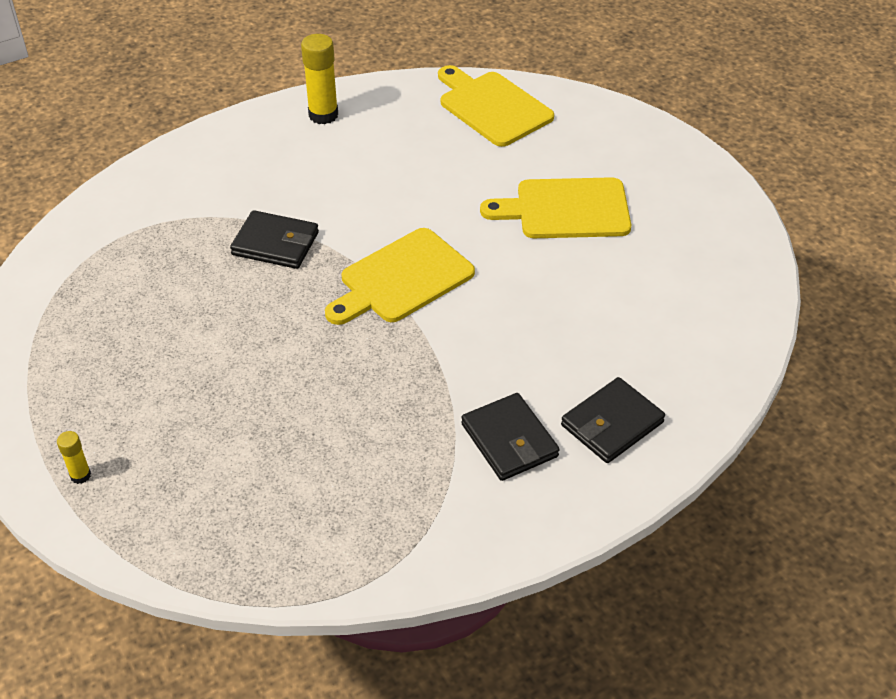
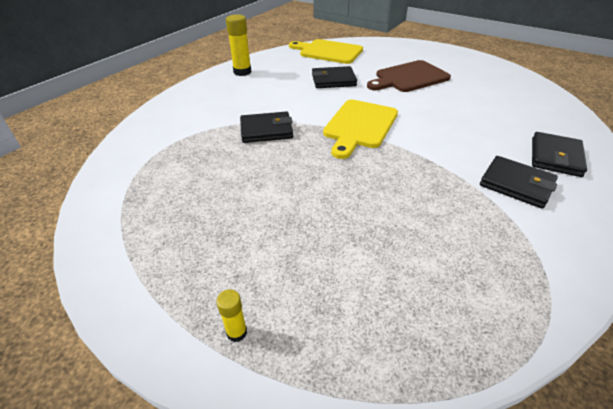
camera: 25 degrees left, 5 degrees down
yellow cutting board [480,177,631,238] -> brown cutting board [367,60,451,92]
none -> black wallet [312,66,357,88]

